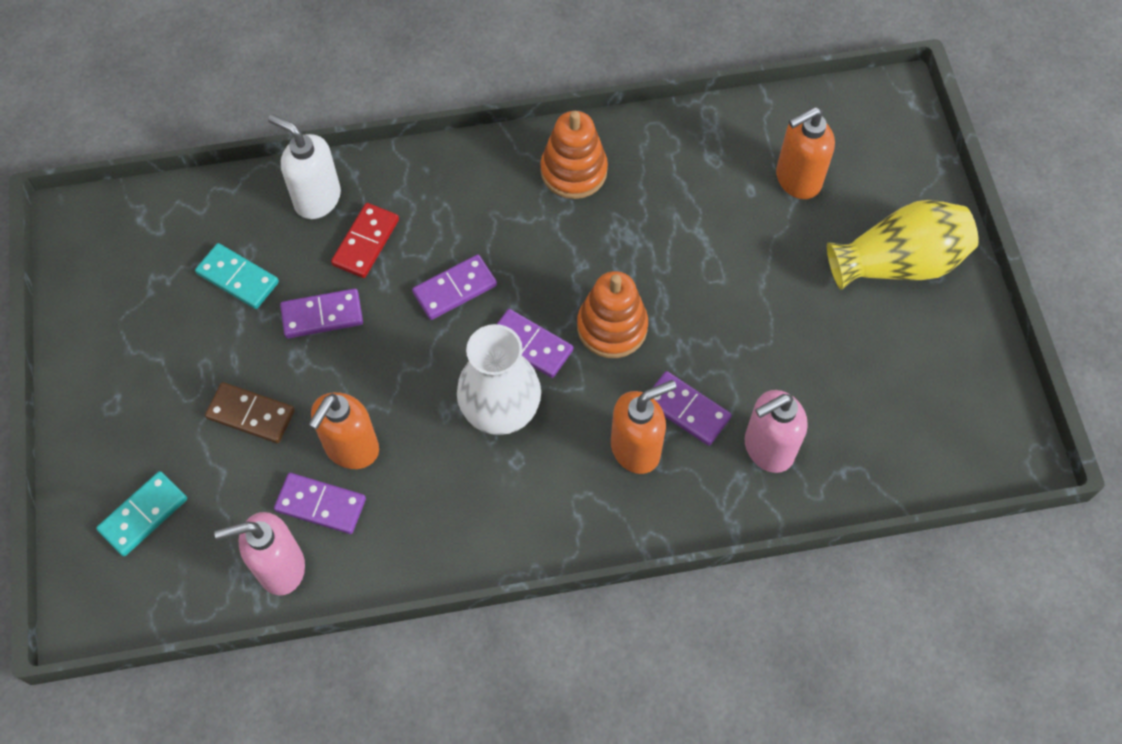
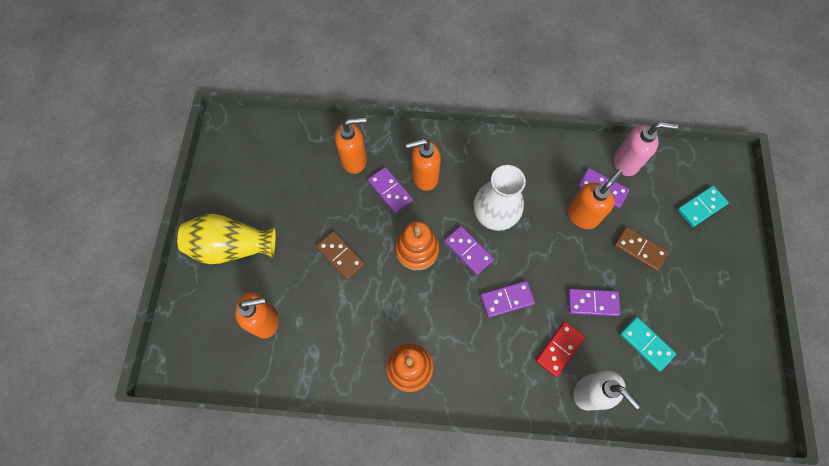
camera: 165 degrees left, 5 degrees up
pink soap dispenser [745,390,808,473] -> orange soap dispenser [335,117,367,174]
none -> brown domino [316,231,365,280]

